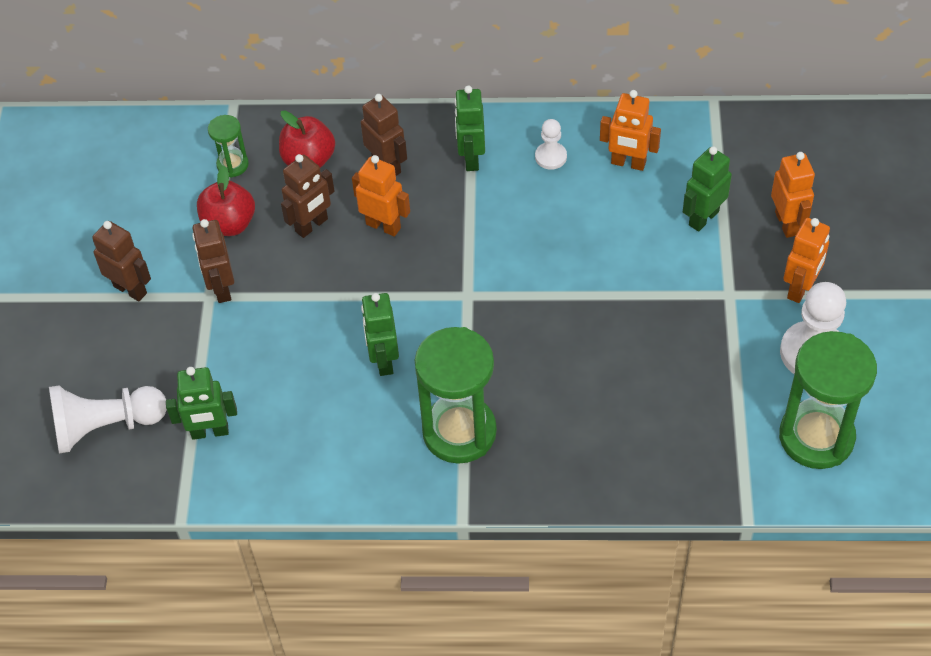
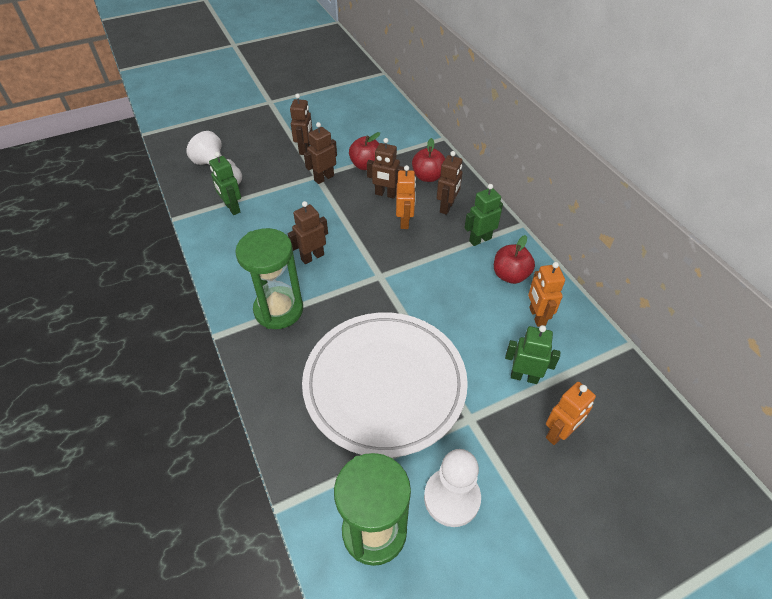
camera: 60 degrees right, 5 degrees down
green hourglass [208,115,249,177] -> none
green robot [361,293,399,376] -> brown robot [288,201,328,264]
white pawn [535,119,567,170] -> red apple [494,235,535,284]
orange robot [783,218,830,303] -> none
none -> white plate [302,313,468,458]

